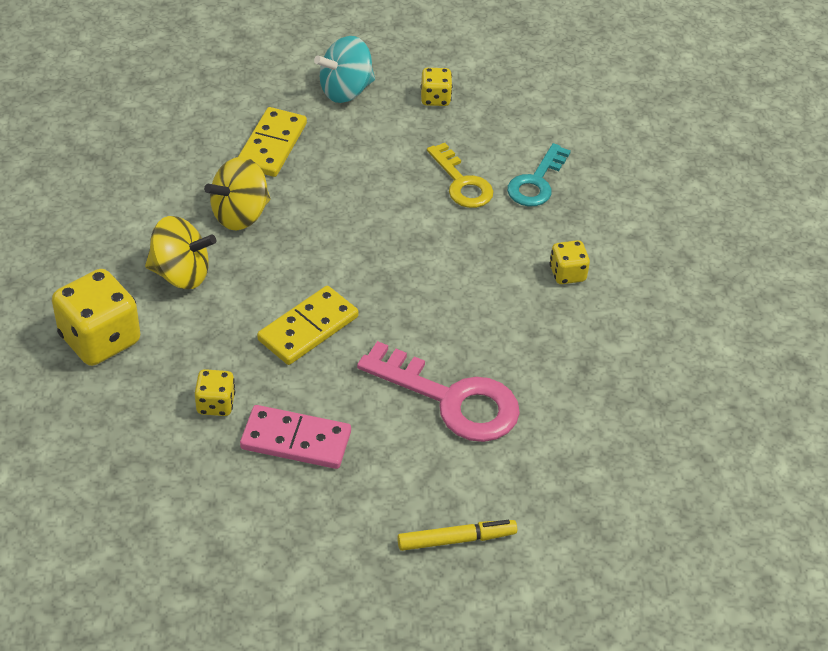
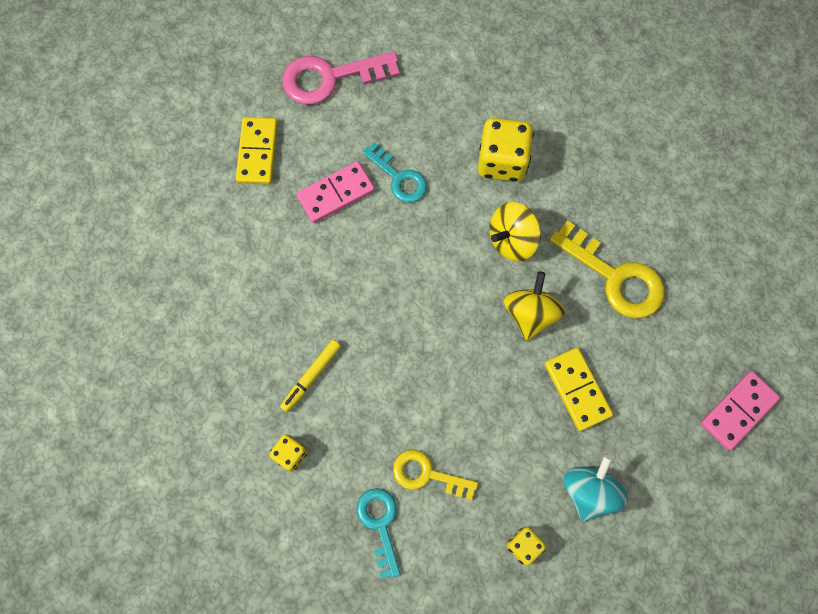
camera: 140 degrees right, 25 degrees up
yellow dice [195,369,235,416] -> turquoise key [362,142,427,203]
yellow domino [257,286,358,365] -> yellow domino moved to [236,117,278,185]
pink key [357,341,520,442] -> pink key moved to [282,52,400,105]
yellow marker [397,520,517,551] -> yellow marker moved to [280,340,341,413]
none -> yellow key [550,220,664,319]
none -> pink domino [700,371,780,450]

